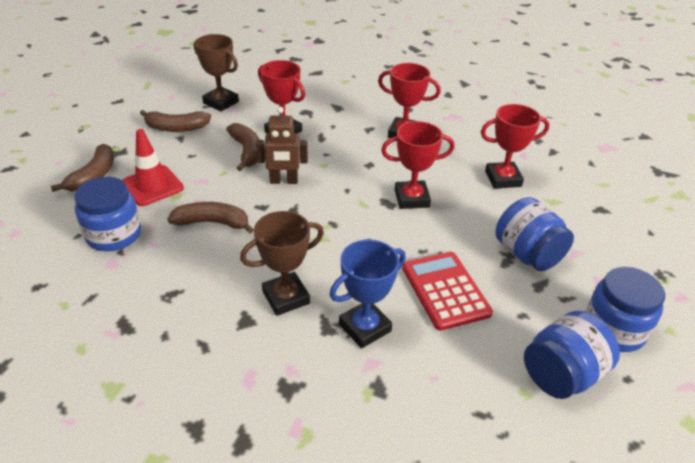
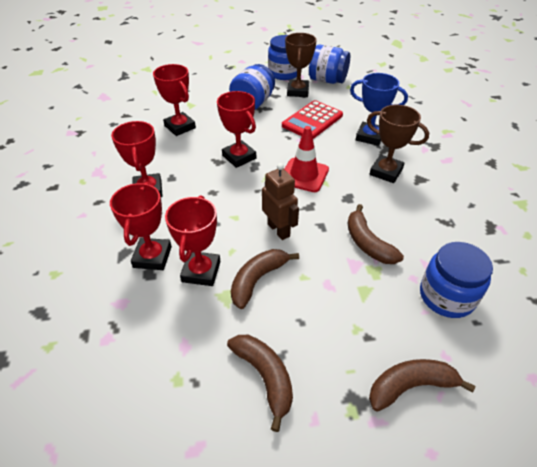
camera: 120 degrees left, 5 degrees up
red traffic cone [122,129,184,206] -> red traffic cone moved to [284,126,329,192]
brown trophy [194,34,239,112] -> brown trophy moved to [285,33,317,97]
none -> red trophy [110,182,172,270]

